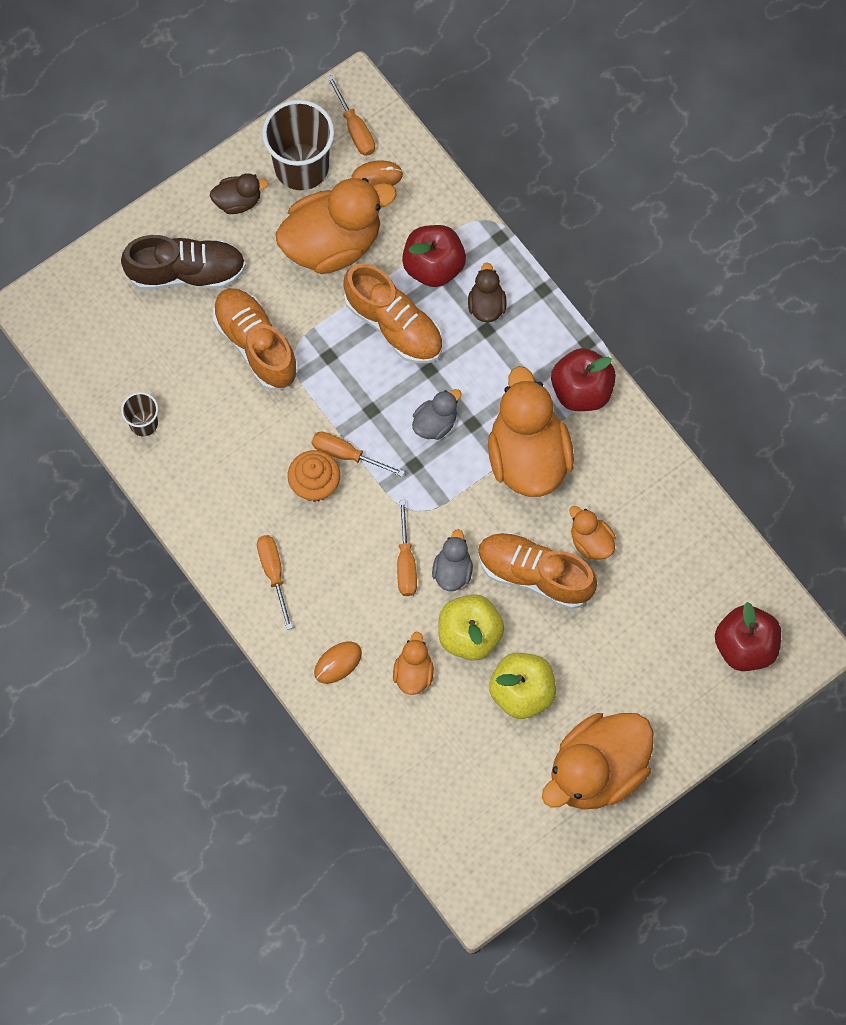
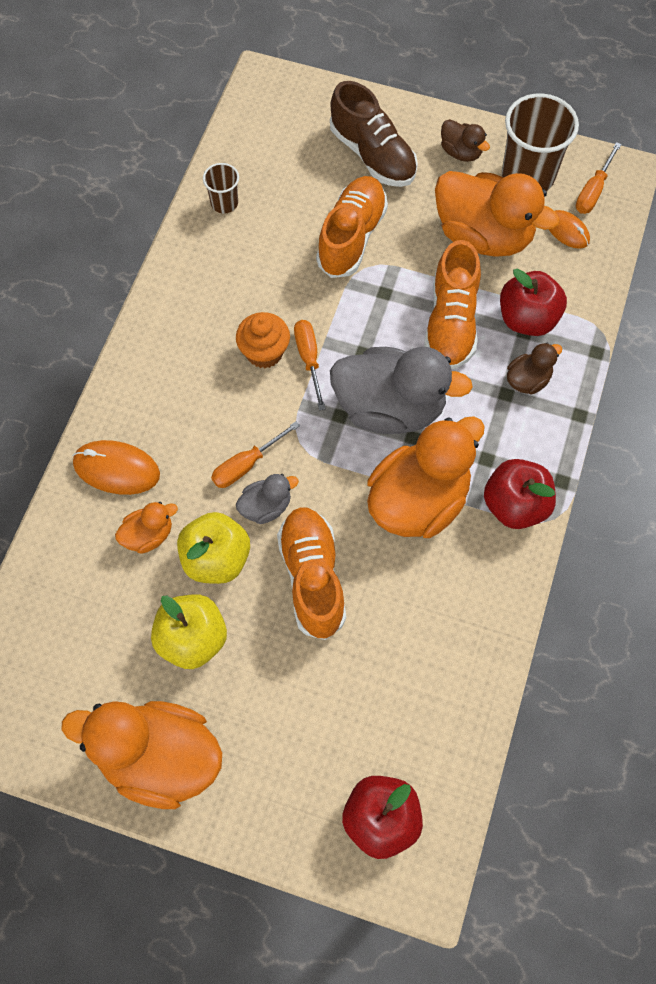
camera: 55 degrees right, 5 degrees down
orange screwdriver [257,535,293,630] -> none
orange mouse [314,642,362,684] -> orange mouse [73,440,160,495], size x1.57
grey duck [412,389,461,440] -> grey duck [330,347,473,434], size x2.13
orange duck [570,506,616,560] -> none

